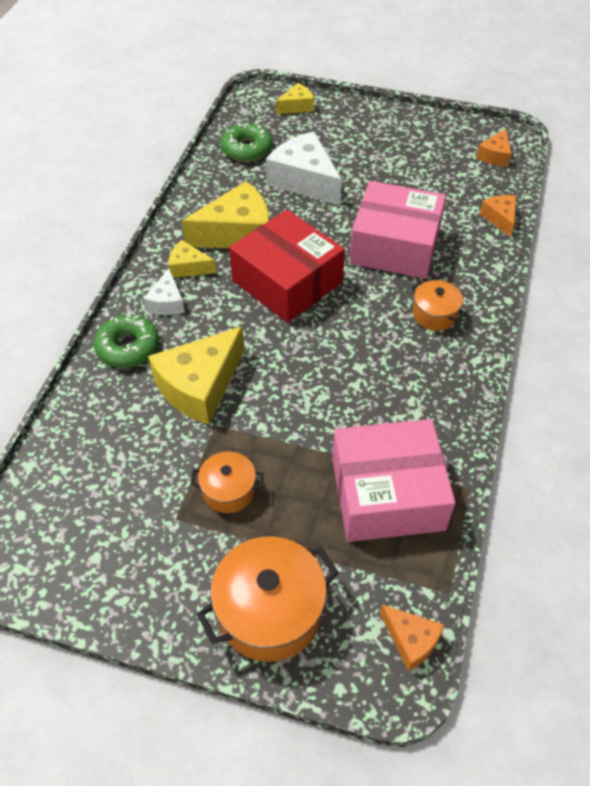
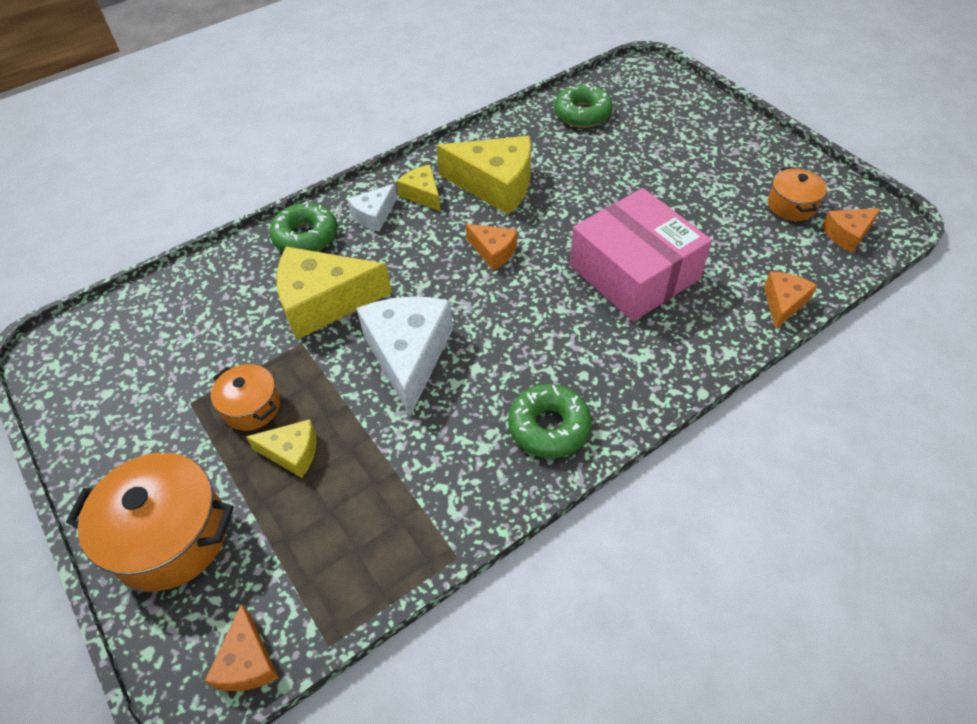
camera: 40 degrees right, 0 degrees up
red box [229,210,345,323] -> orange cheese [466,224,517,270]
white cheese [266,131,342,205] -> white cheese moved to [356,296,453,416]
yellow cheese [276,83,314,114] -> yellow cheese moved to [246,419,317,478]
pink box [332,419,455,542] -> none
orange pot [411,280,466,331] -> orange pot moved to [768,167,827,221]
none -> green donut [508,384,592,458]

